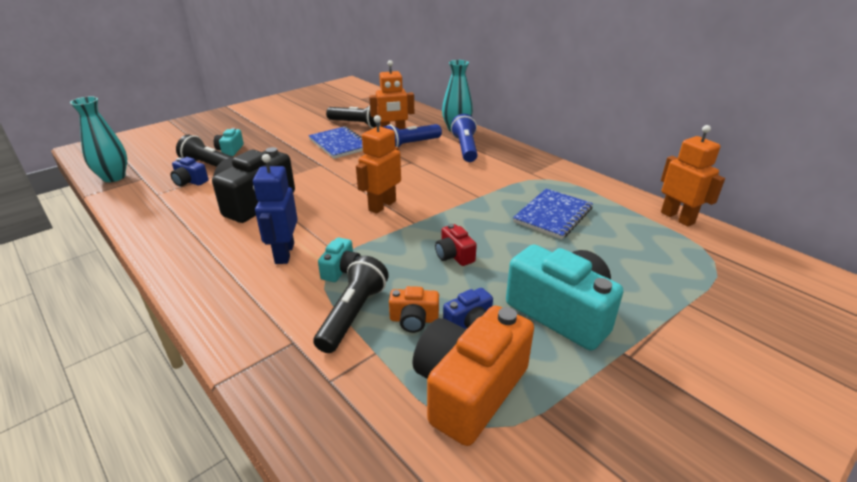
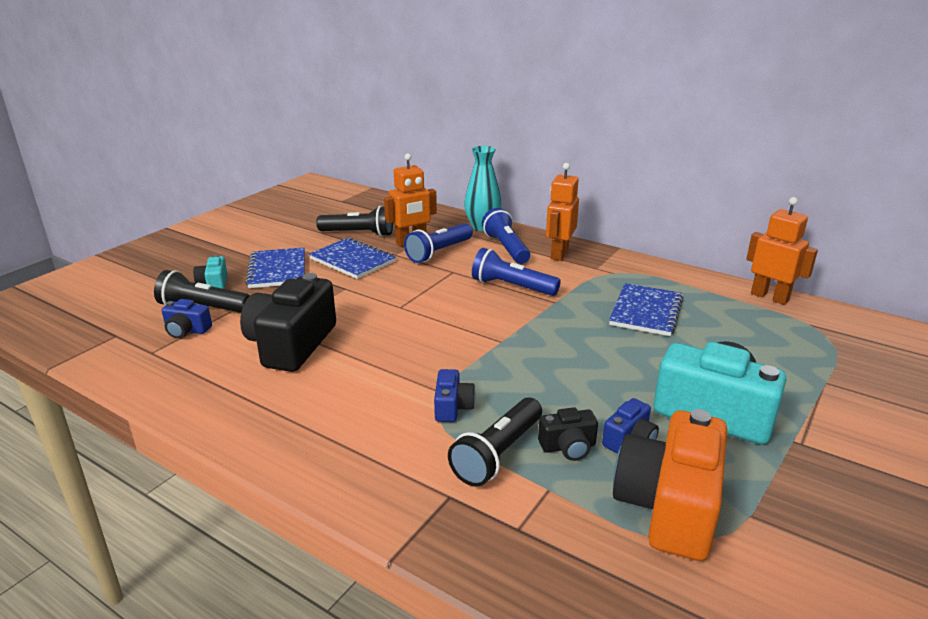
camera: 15 degrees left, 5 degrees down
turquoise vase [70,96,127,182] -> none
blue robot [253,154,298,264] -> none
black flashlight [313,256,389,353] -> black flashlight turned 150 degrees counterclockwise [448,397,542,487]
turquoise camera [318,238,361,282] -> blue camera [434,369,476,422]
orange robot [356,115,401,214] -> orange robot moved to [546,163,579,261]
orange camera [389,286,439,333] -> black camera [538,407,598,461]
red camera [435,224,477,266] -> none
none -> blue notebook [245,247,305,288]
none -> blue flashlight [472,248,561,296]

